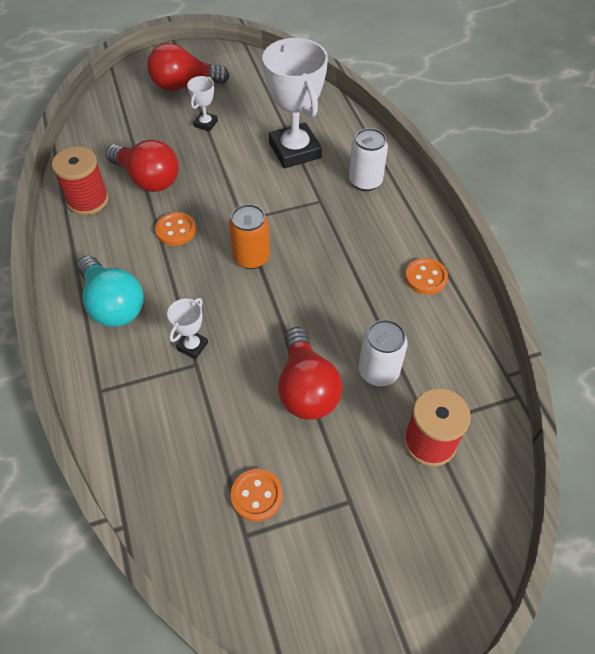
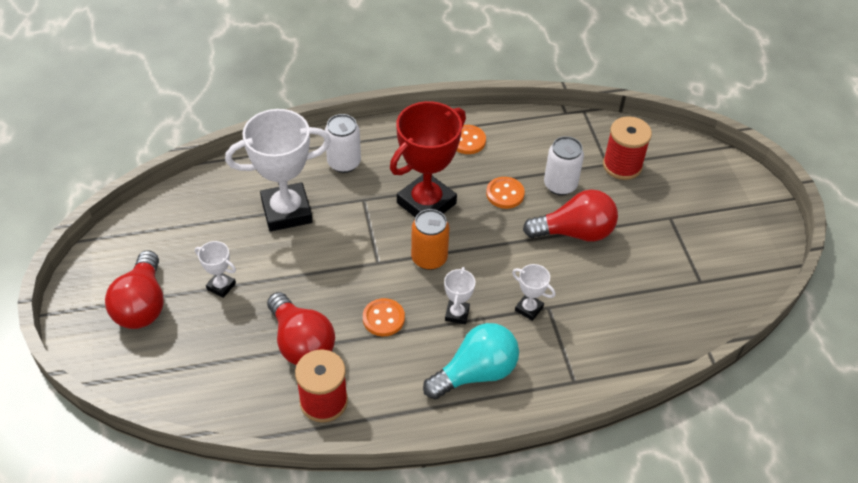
camera: 85 degrees left, 5 degrees down
red light bulb [106,140,179,192] -> red light bulb turned 105 degrees clockwise [267,292,335,365]
orange button [231,469,283,521] -> orange button moved to [486,177,525,209]
none -> red trophy [390,101,466,218]
none -> white trophy [444,267,475,324]

